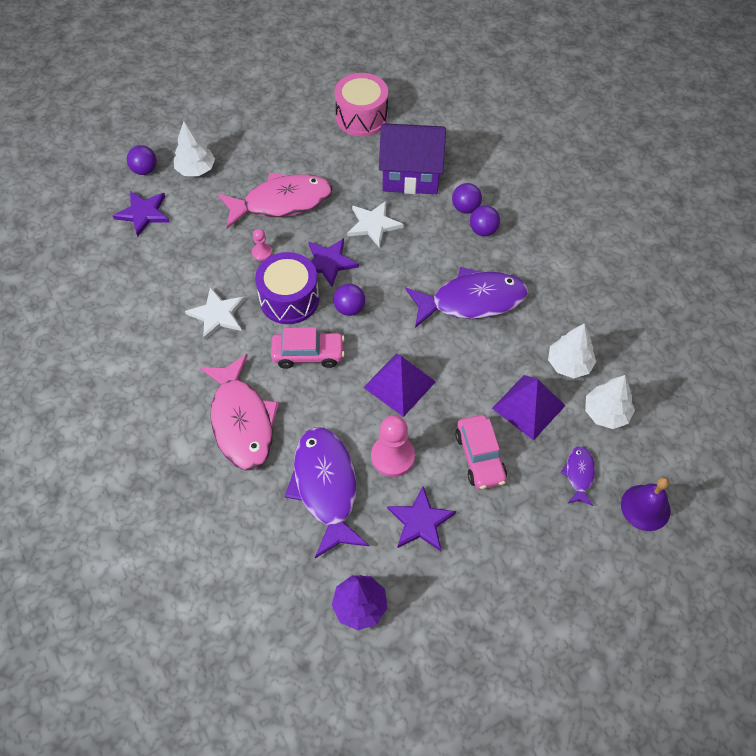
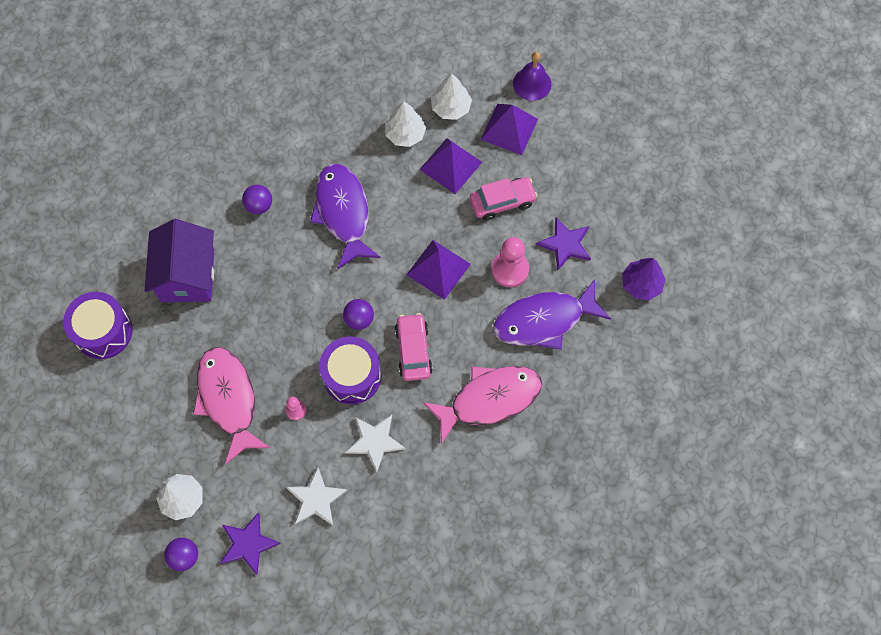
camera: 95 degrees left, 10 degrees up
purple star [309,238,359,287] -> none
pink drum [334,73,388,136] -> purple drum [63,292,133,359]
white star [347,201,404,248] -> white star moved to [286,467,347,525]
purple ball [452,183,482,213] -> none
purple fish [560,446,595,506] -> purple pyramid [481,104,538,155]

